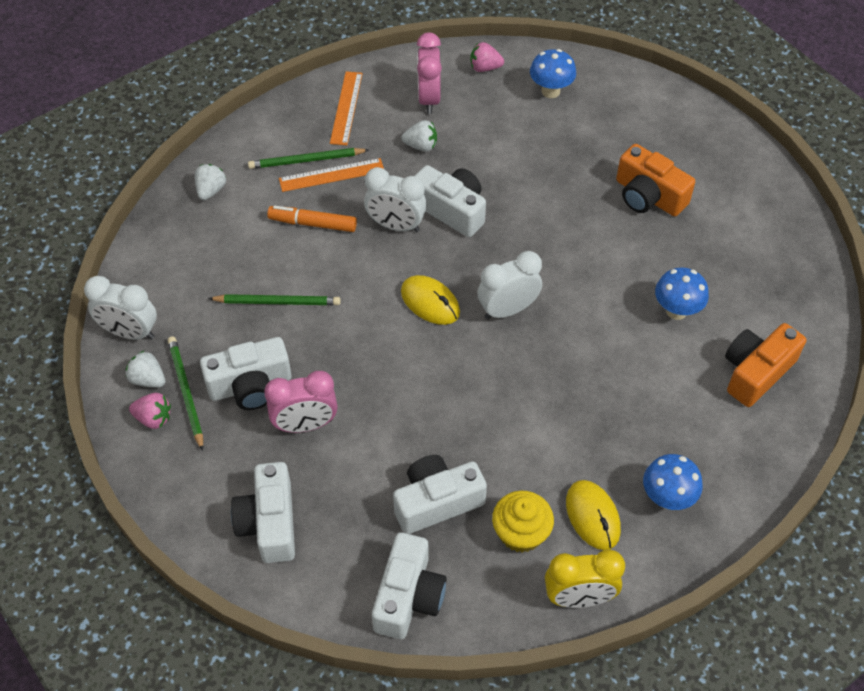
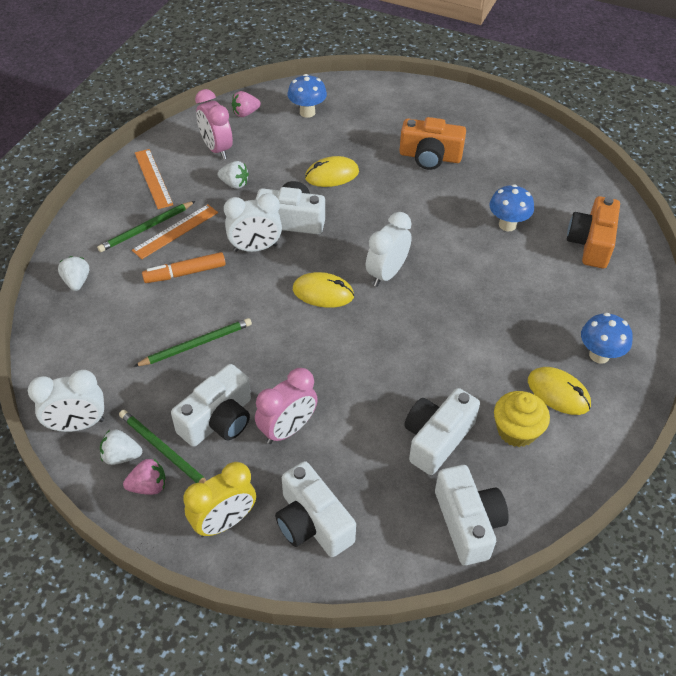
camera: 30 degrees left, 5 degrees down
white strawberry [401,120,437,152] -> white strawberry turned 45 degrees clockwise [218,161,249,189]
yellow clock [545,550,625,608] -> yellow clock moved to [183,462,256,537]
none -> yellow mouse [305,156,359,187]

